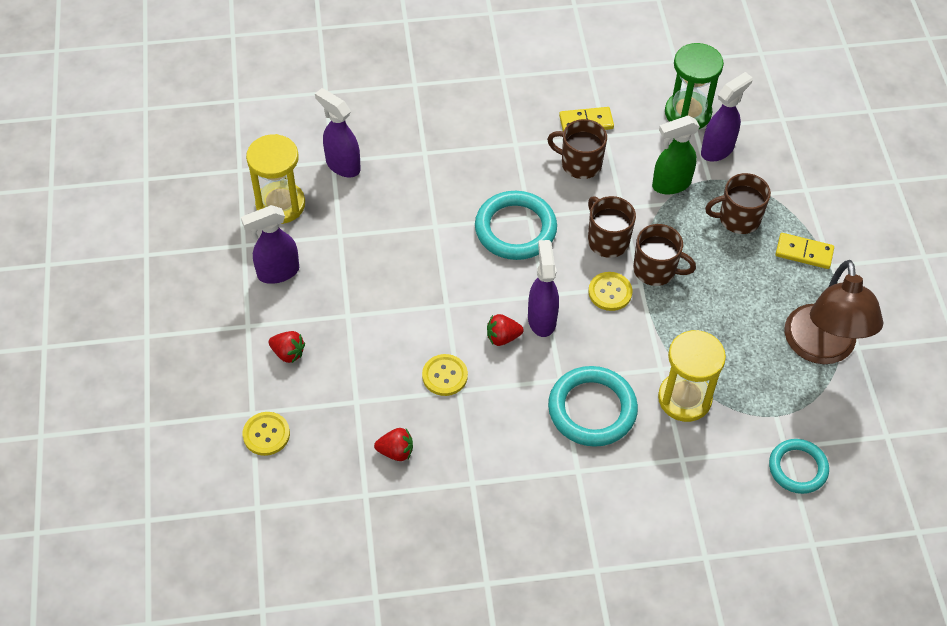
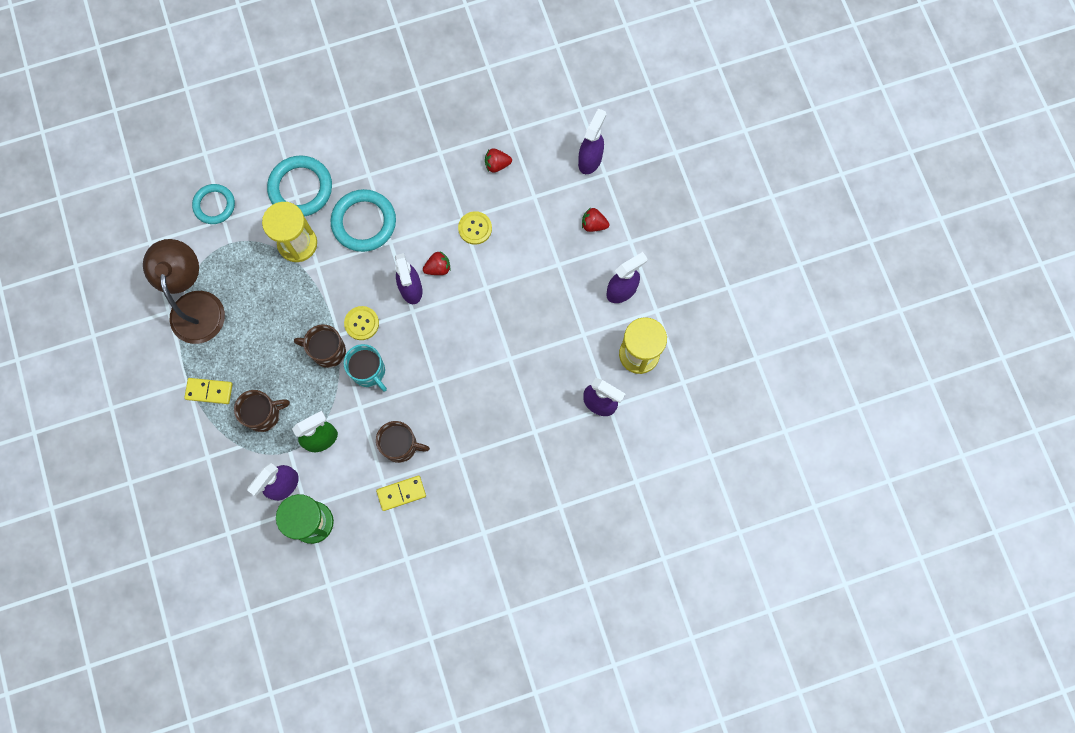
camera: 170 degrees right, 20 degrees up
yellow button [242,412,290,456] -> purple spray bottle [578,108,606,174]
turquoise ring [475,191,557,260] -> turquoise ring moved to [267,155,332,217]
brown mug [588,196,636,258] -> turquoise mug [344,344,387,392]

